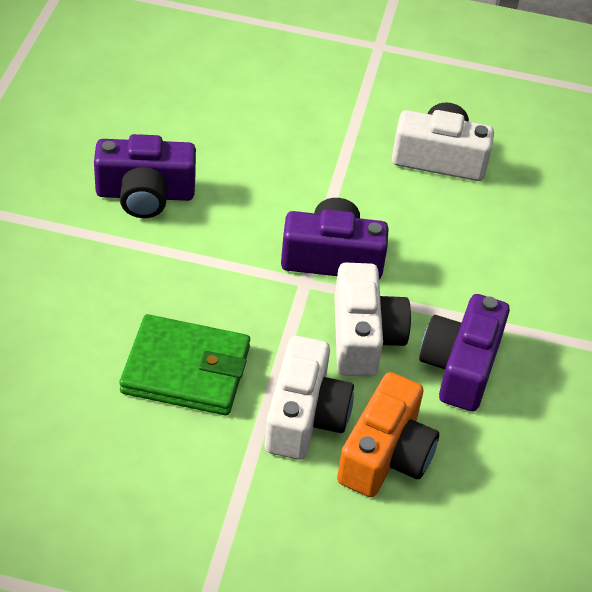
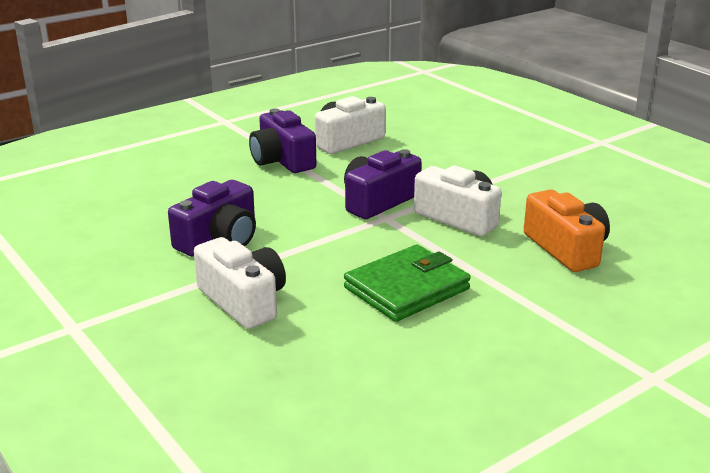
camera: 45 degrees left, 20 degrees down
white camera [265,336,354,460] -> white camera moved to [194,237,286,329]
purple camera [419,294,510,411] -> purple camera moved to [249,108,316,173]

